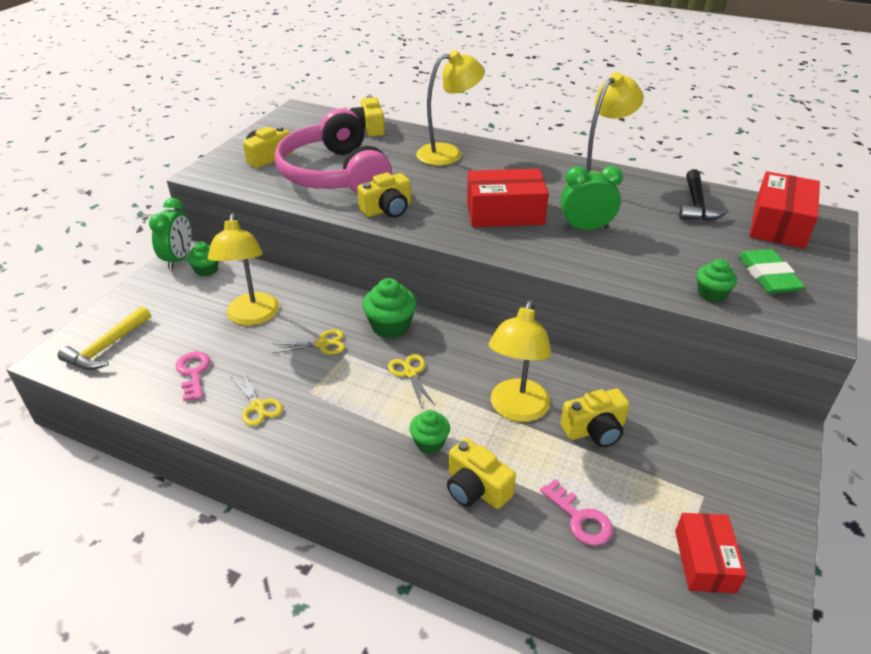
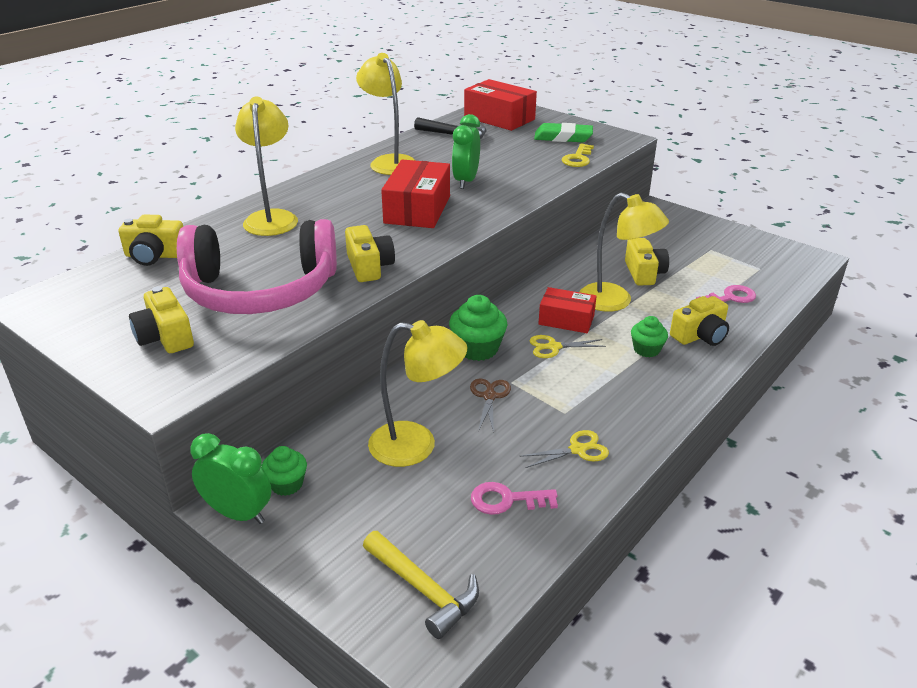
camera: 75 degrees left, 5 degrees down
yellow scissors [273,329,345,354] -> brown scissors [470,378,511,433]
red box [675,513,747,593] -> red box moved to [538,287,597,333]
green cupcake [697,259,737,302] -> yellow key [562,144,594,167]

